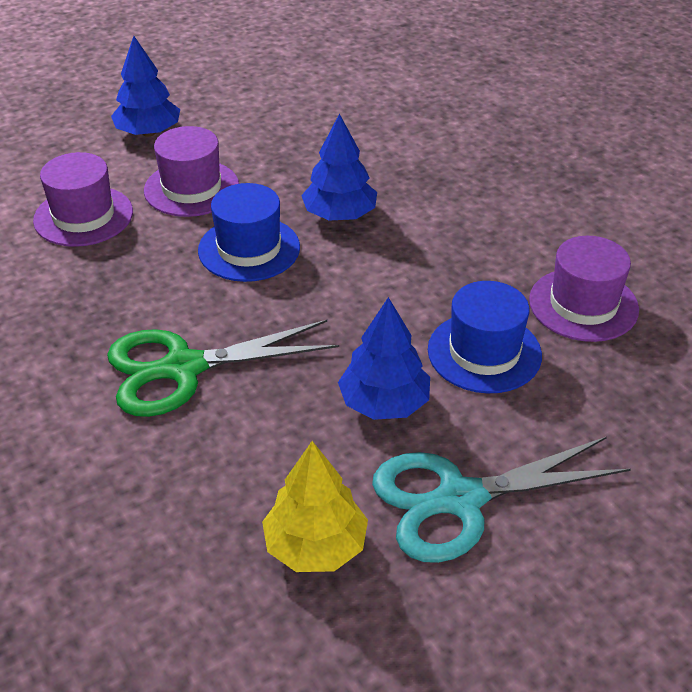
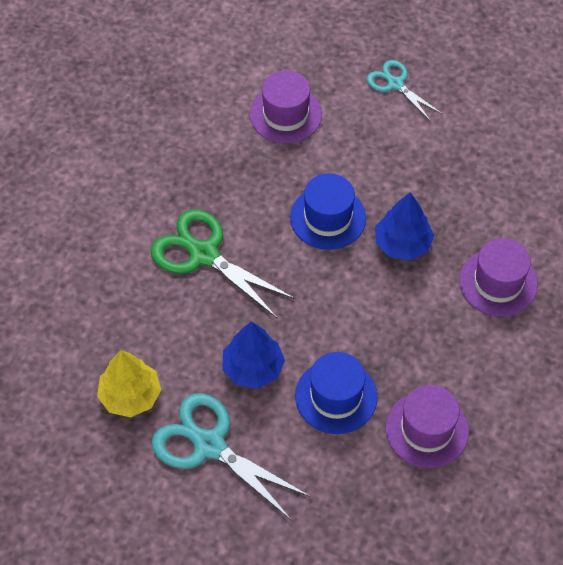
camera: 55 degrees right, 15 degrees up
blue tree [111,36,180,137] -> turquoise scissors [367,60,443,122]
purple hat [144,126,239,217] -> purple hat moved to [459,238,538,317]

